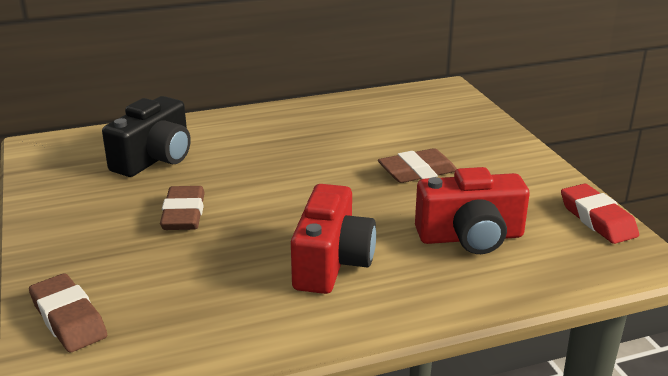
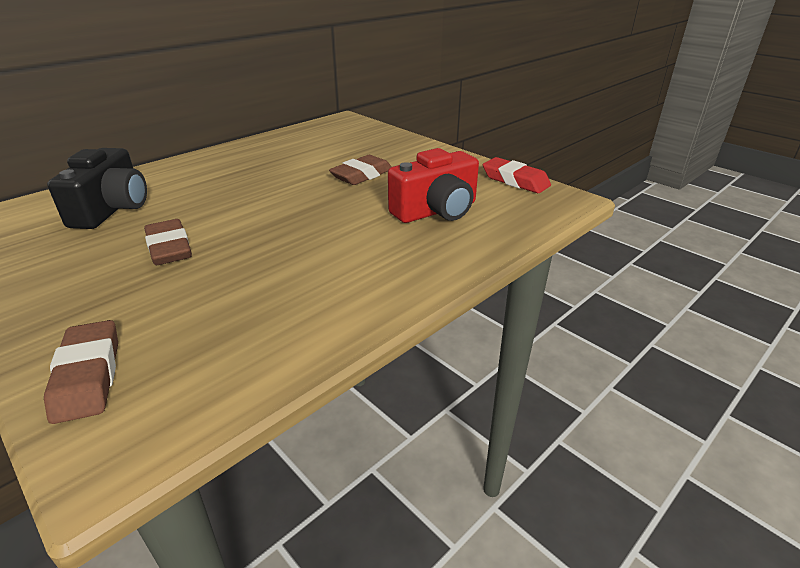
camera: 25 degrees left, 5 degrees up
brown eraser [29,273,107,352] -> brown eraser turned 45 degrees clockwise [44,320,118,424]
red camera [291,184,376,294] -> none

